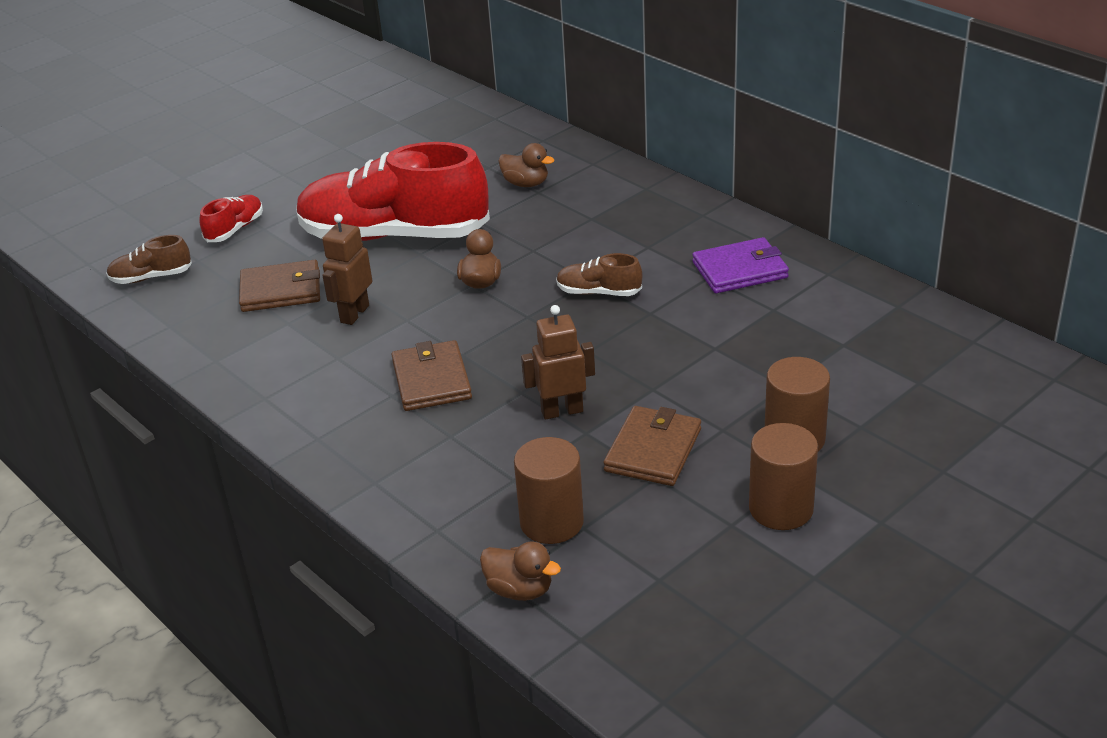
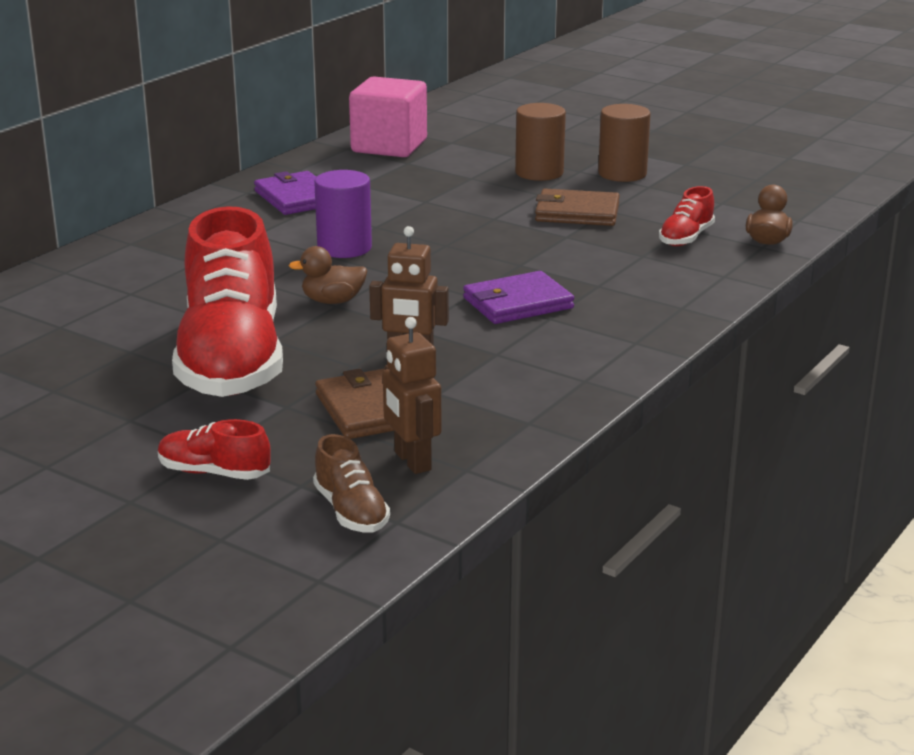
camera: 105 degrees left, 10 degrees down
brown wallet [391,340,472,411] -> purple wallet [463,271,574,324]
brown duck [498,143,554,187] -> none
brown cylinder [514,437,584,544] -> red shoe [659,186,715,246]
brown robot [521,305,595,420] -> brown robot moved to [383,317,441,474]
brown shoe [556,253,642,296] -> purple cylinder [314,170,372,258]
none -> pink cube [349,77,427,157]

